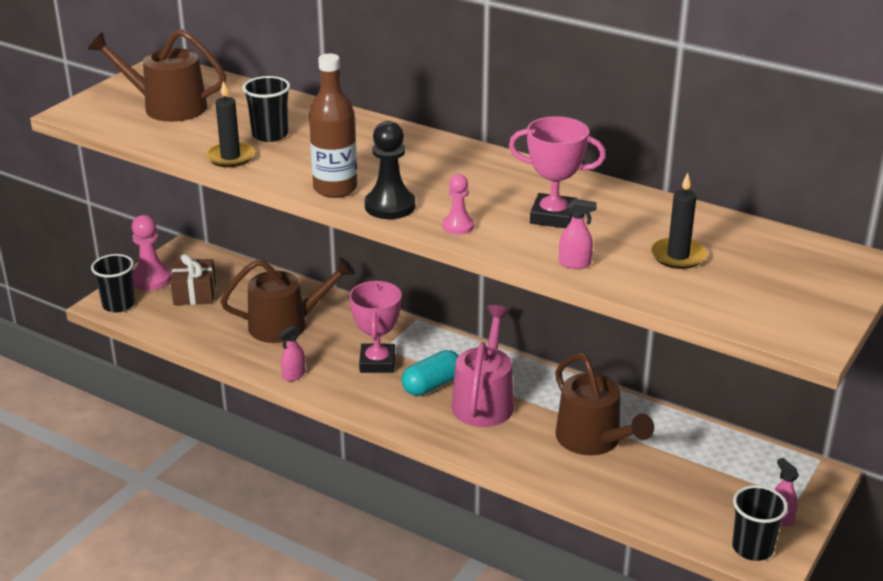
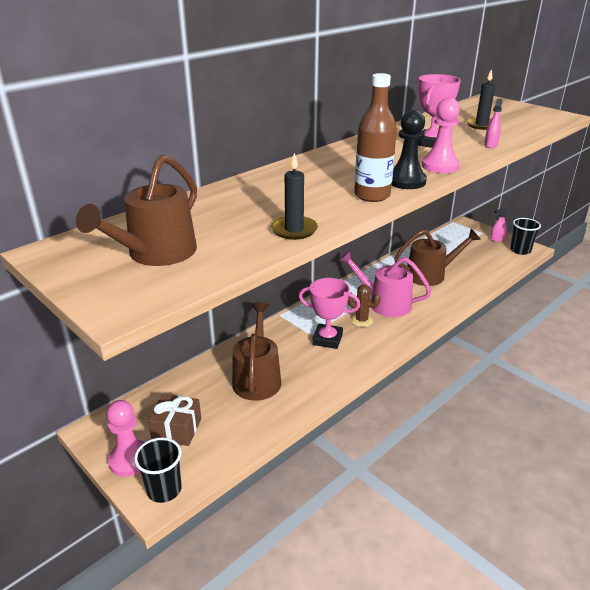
camera: 75 degrees left, 0 degrees up
black cup [243,76,290,142] -> none
pink spray bottle [278,325,305,381] -> none
turquoise capsule [402,350,459,396] -> brown cactus [347,285,381,327]
pink pawn [442,174,474,235] -> pink pawn [422,98,460,173], size x1.64

